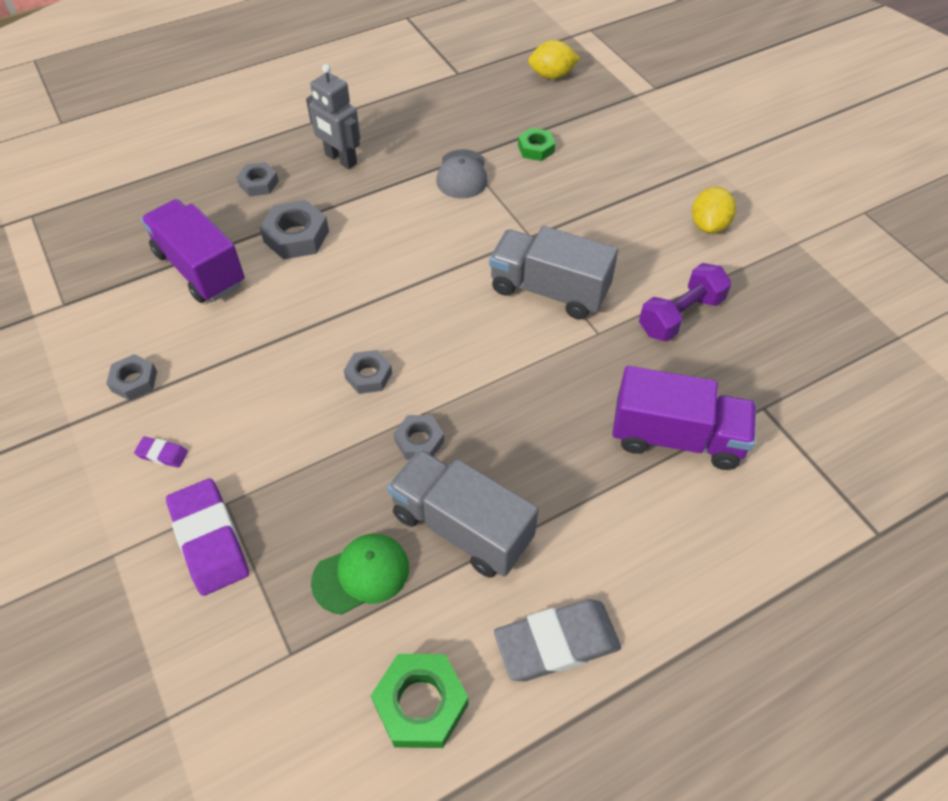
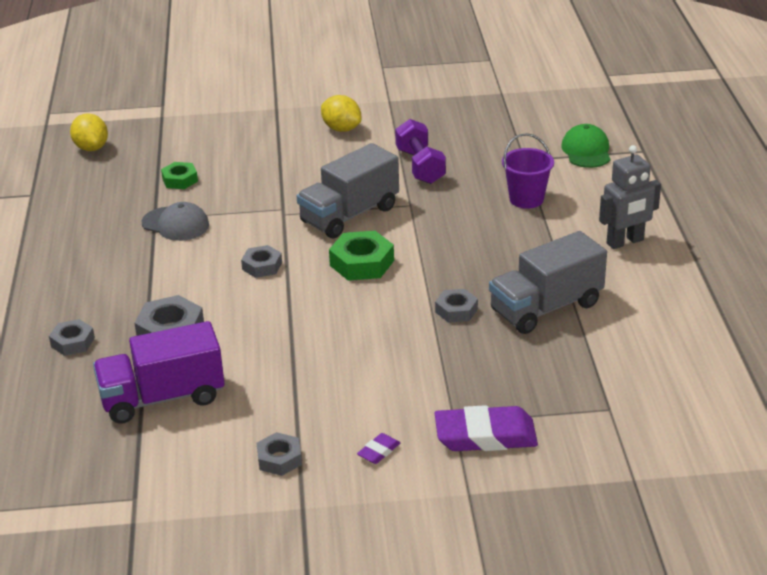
camera: 65 degrees left, 20 degrees down
grey robot [306,64,361,169] -> grey robot moved to [599,145,661,249]
green cap [311,534,409,615] -> green cap moved to [561,124,610,168]
grey nut [344,350,392,394] -> grey nut moved to [241,245,282,278]
green nut [371,654,468,748] -> green nut moved to [329,231,394,281]
grey eraser [494,599,621,681] -> none
yellow lemon [528,40,580,79] -> yellow lemon turned 45 degrees counterclockwise [70,113,108,151]
purple truck [612,366,756,470] -> purple bucket [502,133,554,209]

